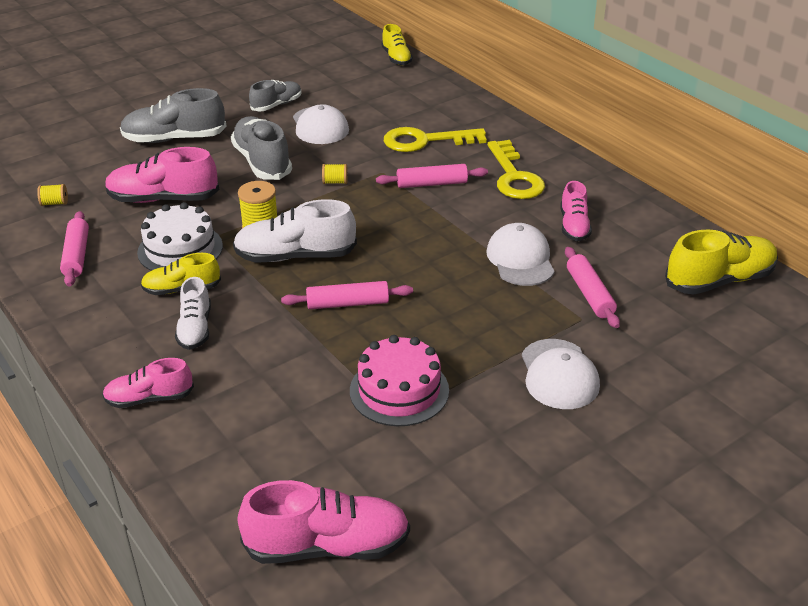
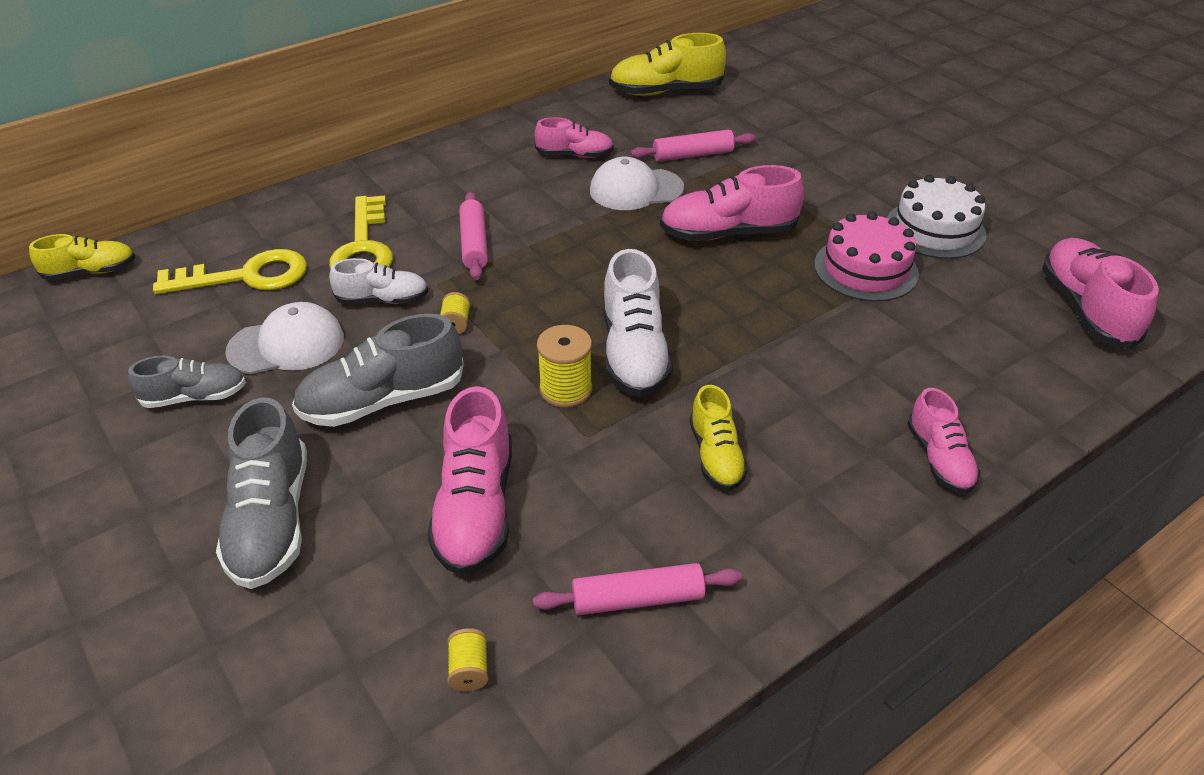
camera: 90 degrees left, 5 degrees up
white cake [137,202,223,271] -> white cake moved to [887,175,986,259]
white shoe [175,277,211,350] -> white shoe moved to [329,258,428,304]
grey shoe [249,80,302,112] -> grey shoe turned 120 degrees clockwise [128,356,246,408]
pink rolling pin [281,281,413,309] -> none
yellow key [487,140,545,199] -> yellow key moved to [153,249,307,294]
white cap [522,339,600,409] -> none
yellow shoe [665,229,778,294] -> yellow shoe turned 75 degrees counterclockwise [609,33,726,96]
none -> pink shoe [660,165,804,241]

